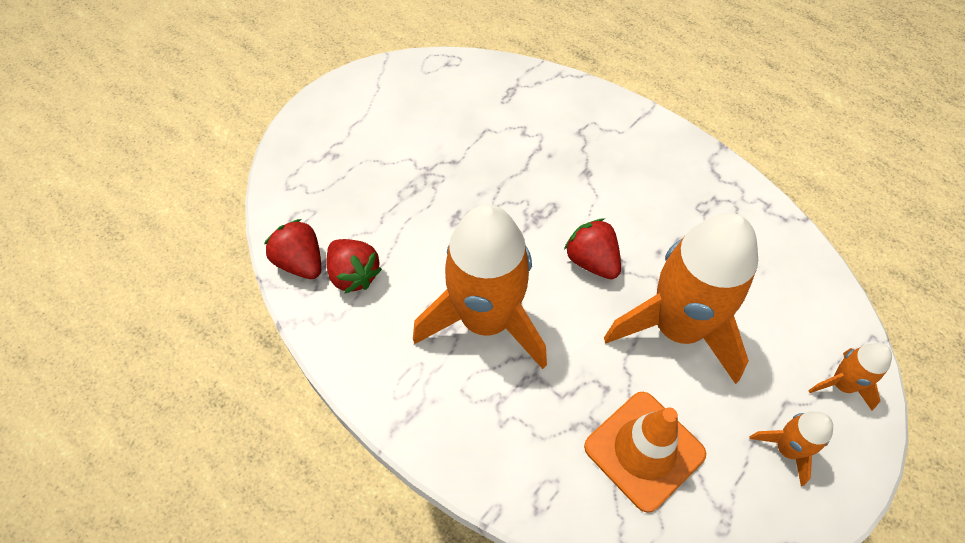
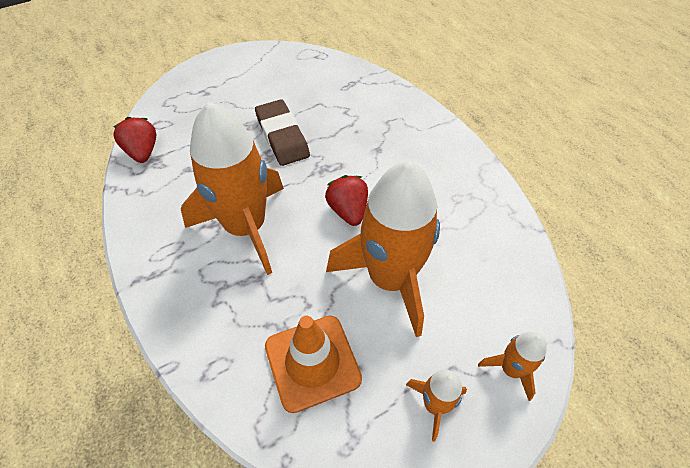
camera: 20 degrees right, 5 degrees down
red strawberry [326,239,382,294] -> none
none -> brown eraser [255,99,310,166]

